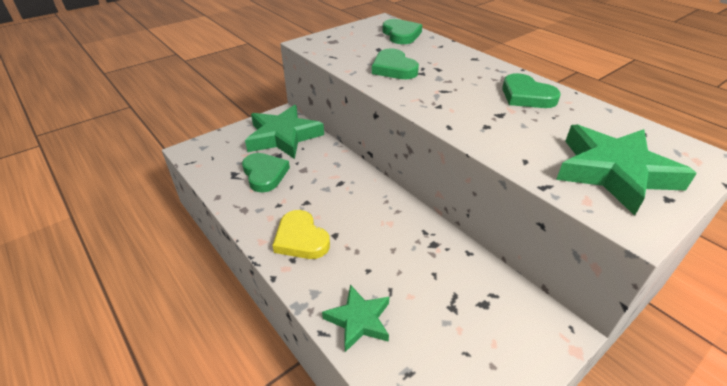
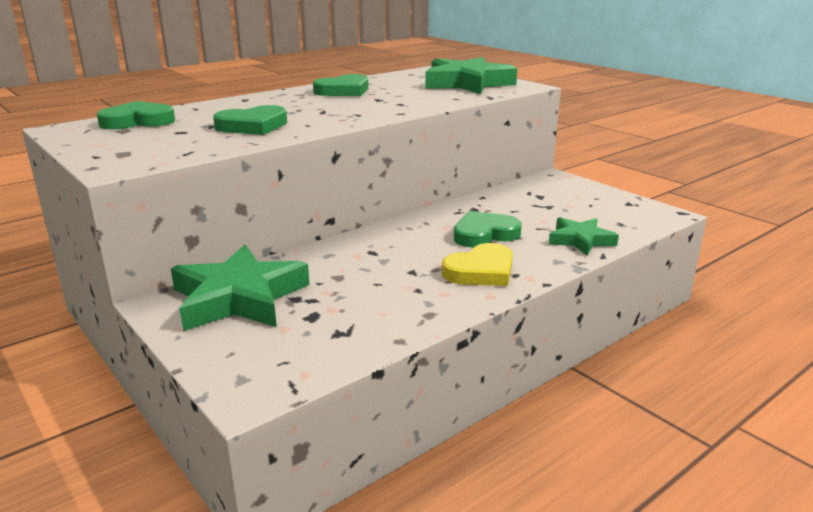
camera: 90 degrees left, 15 degrees down
green heart [242,153,290,193] -> green heart moved to [454,211,522,248]

